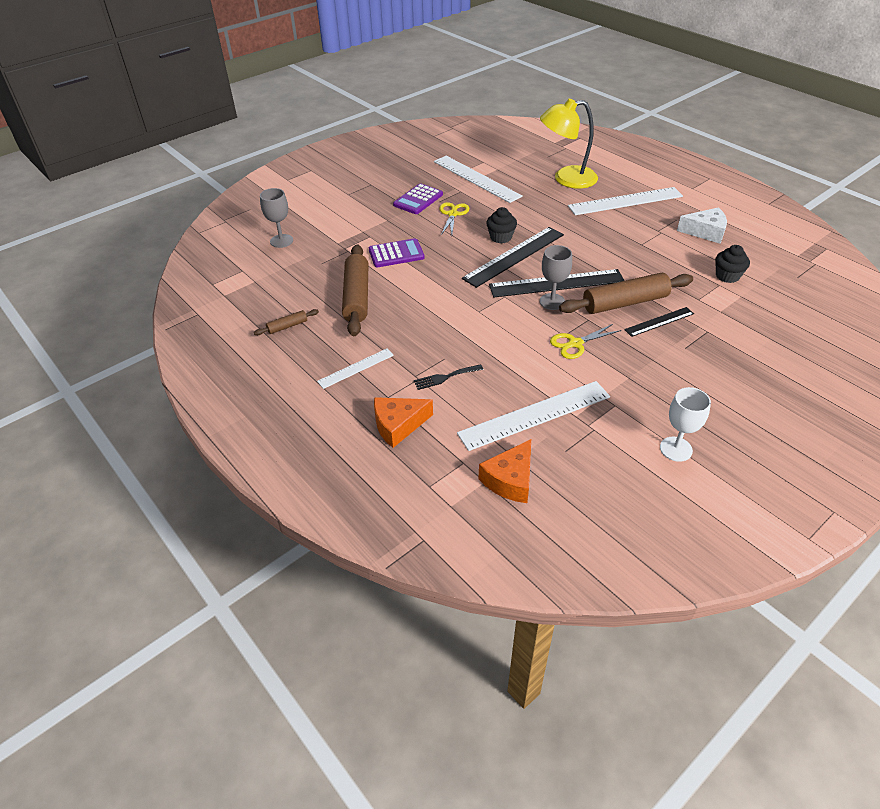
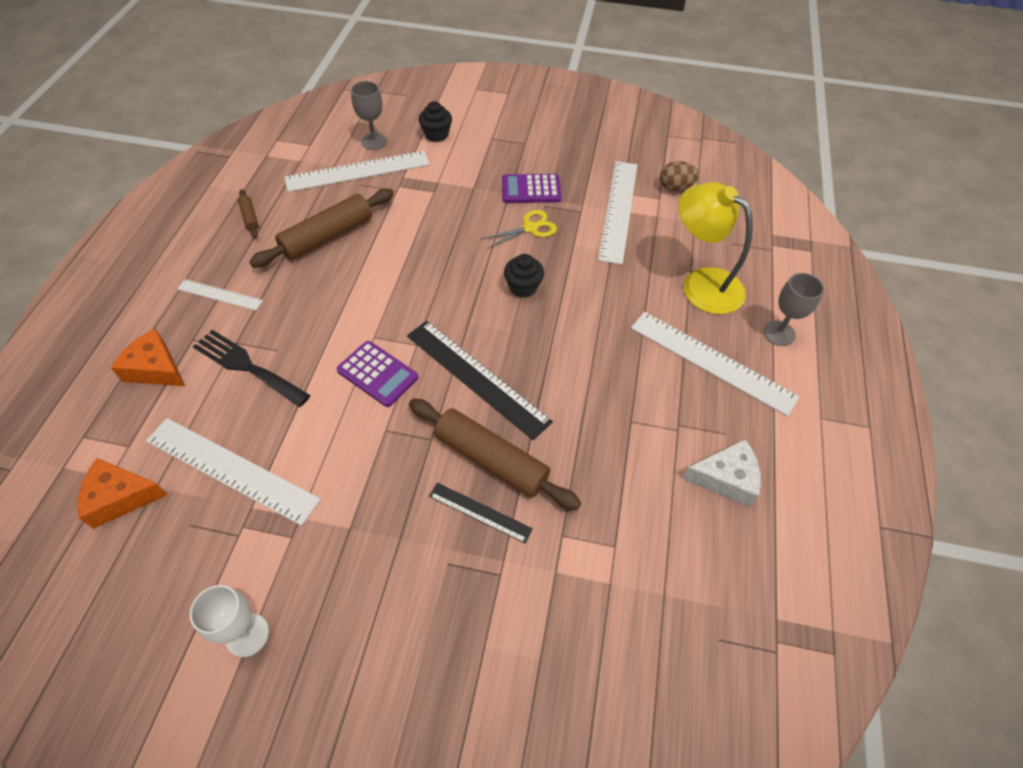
camera: 50 degrees right, 10 degrees up
brown rolling pin [254,309,319,335] -> brown rolling pin turned 45 degrees clockwise [238,189,259,238]
purple calculator [369,238,425,267] -> purple calculator moved to [337,341,419,407]
black fork [414,364,483,390] -> black fork [193,330,311,407], size x1.71
black ruler [462,227,564,288] -> none
grey goblet [540,245,572,310] -> grey goblet moved to [763,273,824,346]
yellow scissors [550,324,621,359] -> none
white cheese [677,207,727,244] -> white cheese turned 60 degrees counterclockwise [682,439,761,507]
black cupcake [715,245,750,283] -> black cupcake moved to [419,101,452,142]
none -> white ruler [284,151,430,192]
none -> brown egg [660,161,699,191]

